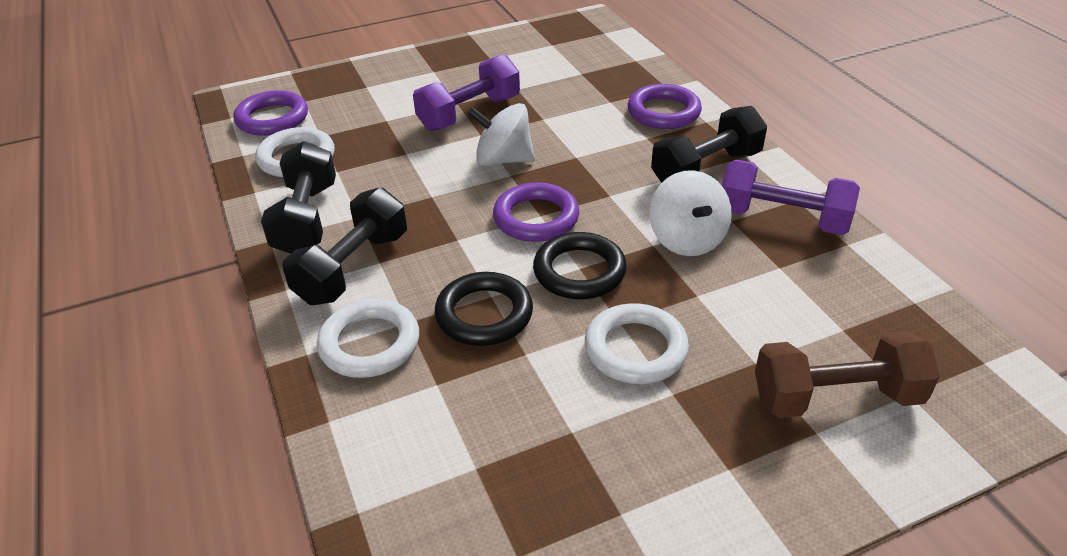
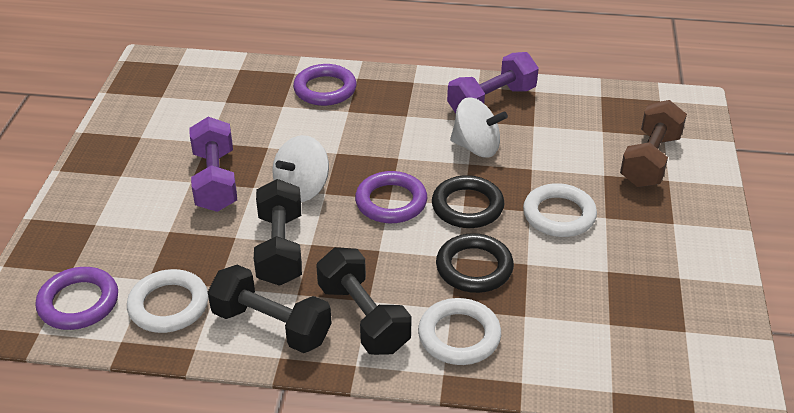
camera: 60 degrees left, 0 degrees up
black dumbbell [651,106,767,183] -> black dumbbell moved to [254,179,302,286]

